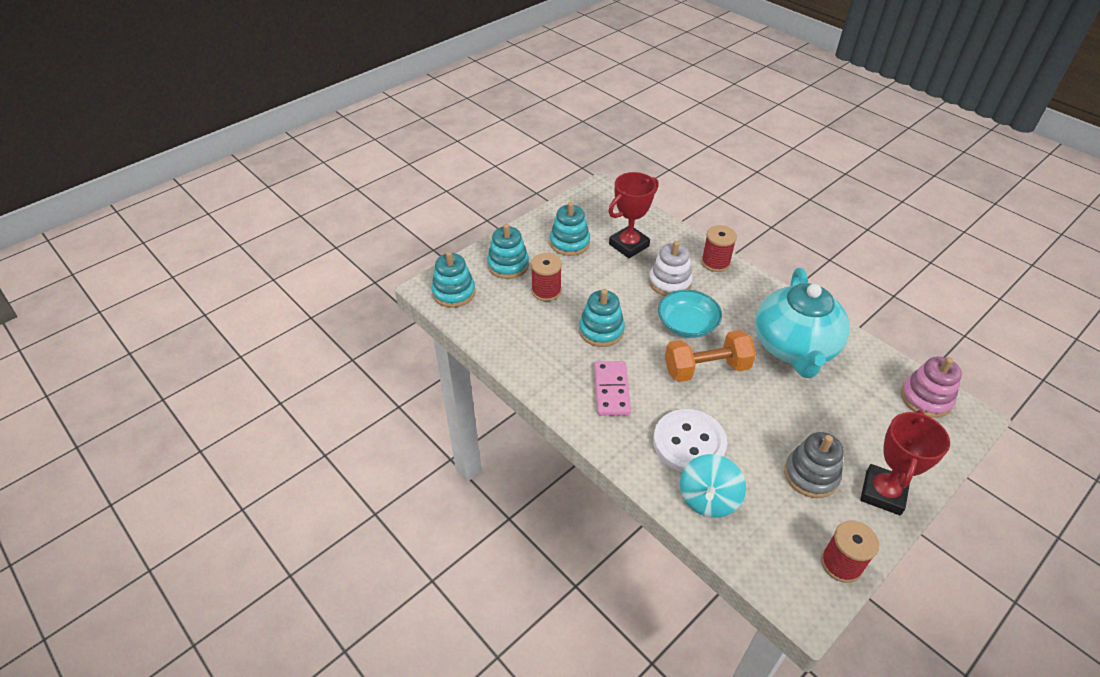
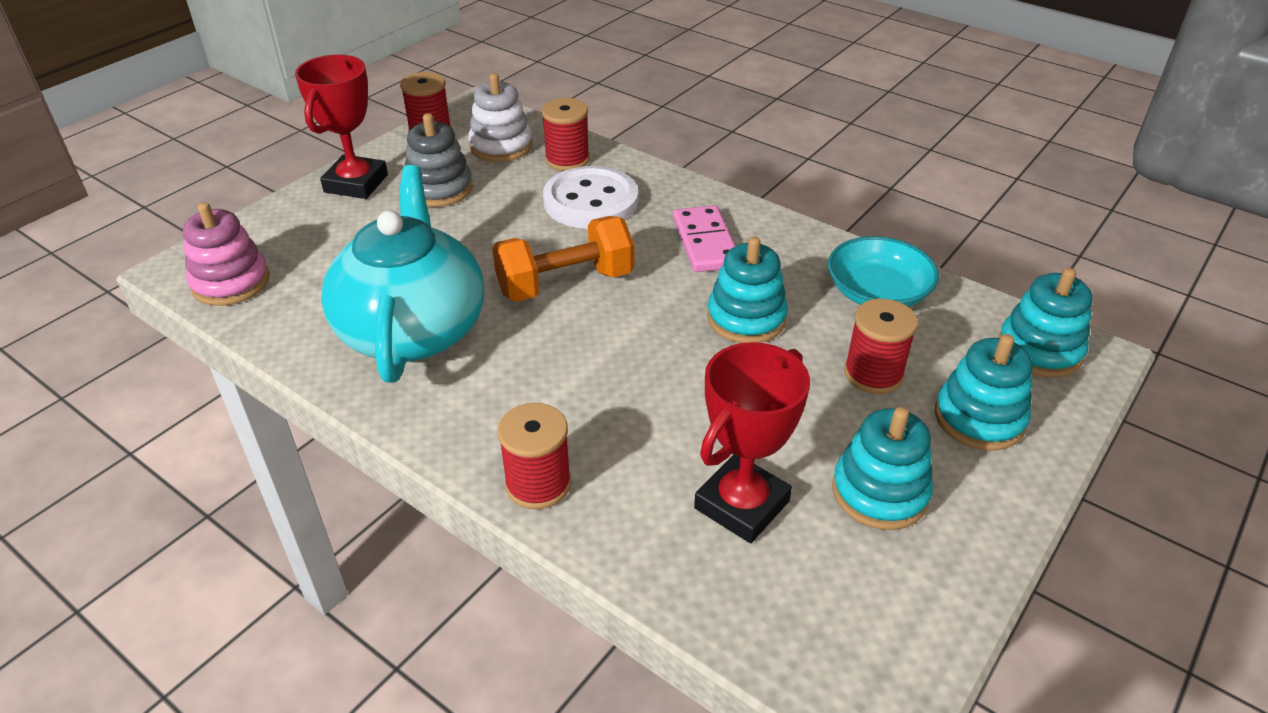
camera: 170 degrees right, 5 degrees down
white stacking toy [649,241,693,296] -> white stacking toy moved to [468,73,533,162]
turquoise bowl [658,290,722,338] -> turquoise bowl moved to [828,236,939,307]
turquoise spinning top [680,454,746,518] -> red spool [542,98,590,171]

